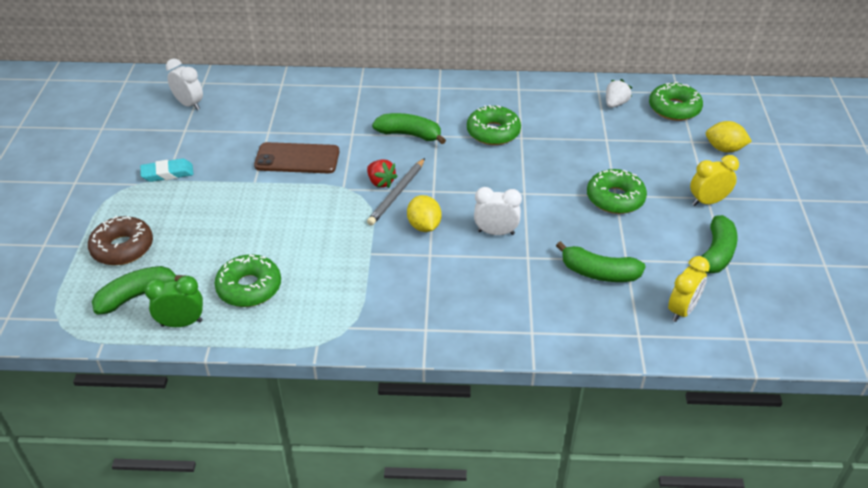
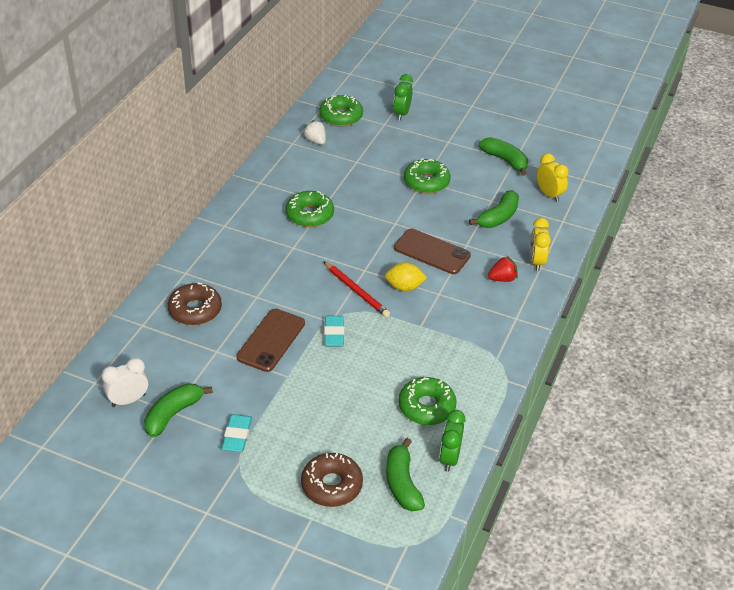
camera: 70 degrees left, 0 degrees up
grey pencil [367,158,425,226] -> red pencil [323,261,390,317]
red strawberry [367,159,398,188] -> red strawberry moved to [488,256,518,282]
green banana [372,113,446,144] -> green banana moved to [144,383,213,437]
white clock [474,187,522,235] -> brown phone [394,228,471,274]
yellow clock [690,155,739,206] -> yellow clock moved to [529,218,551,271]
yellow lemon [706,121,752,153] -> green clock [393,74,413,120]
none -> brown donut [168,283,222,325]
none -> turquoise eraser [324,316,344,347]

